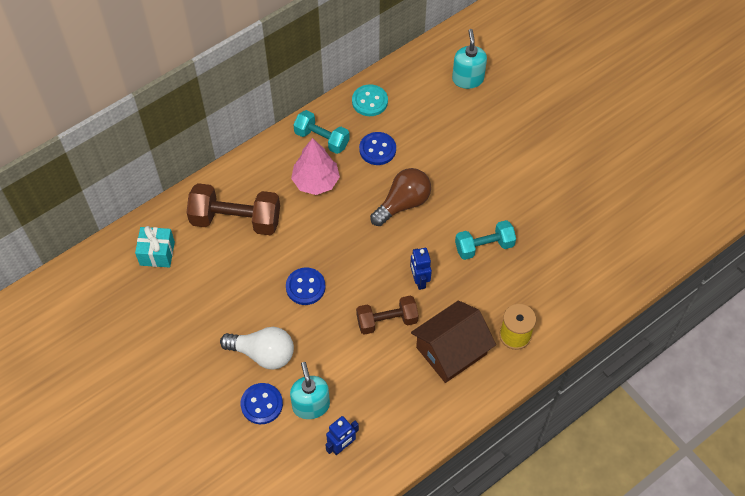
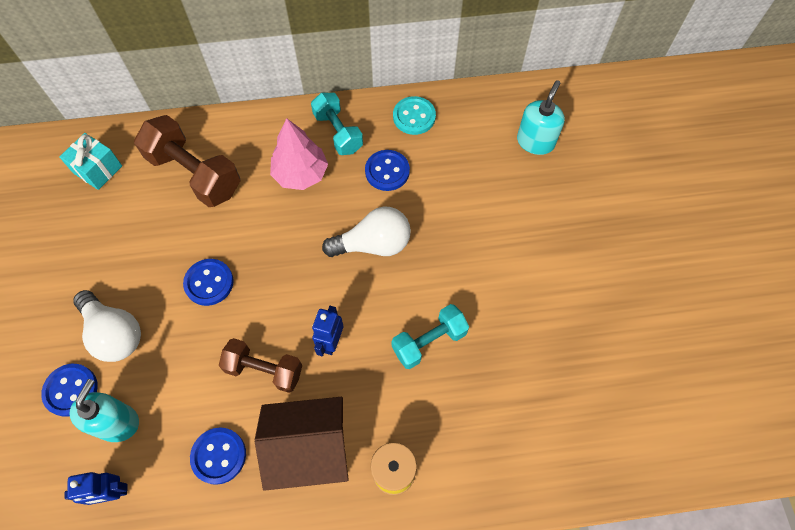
camera: 30 degrees right, 5 degrees up
brown light bulb [370,168,431,226] -> white light bulb [322,207,411,257]
turquoise dumbbell [455,220,516,260] -> turquoise dumbbell turned 45 degrees counterclockwise [392,304,469,369]
none -> blue button [190,427,246,485]

